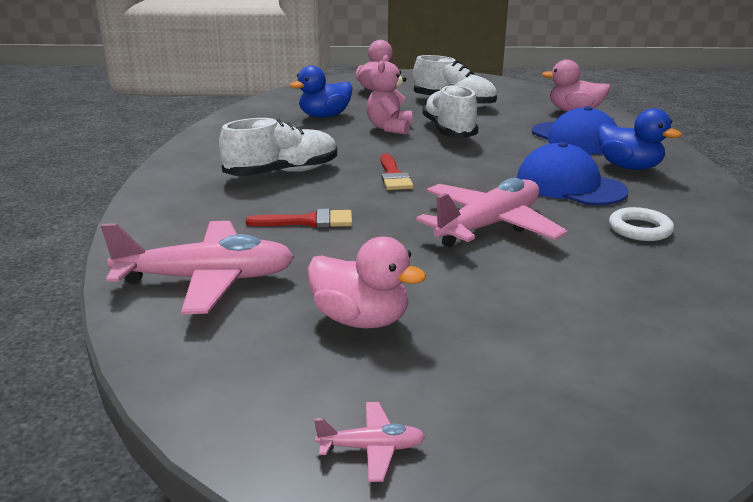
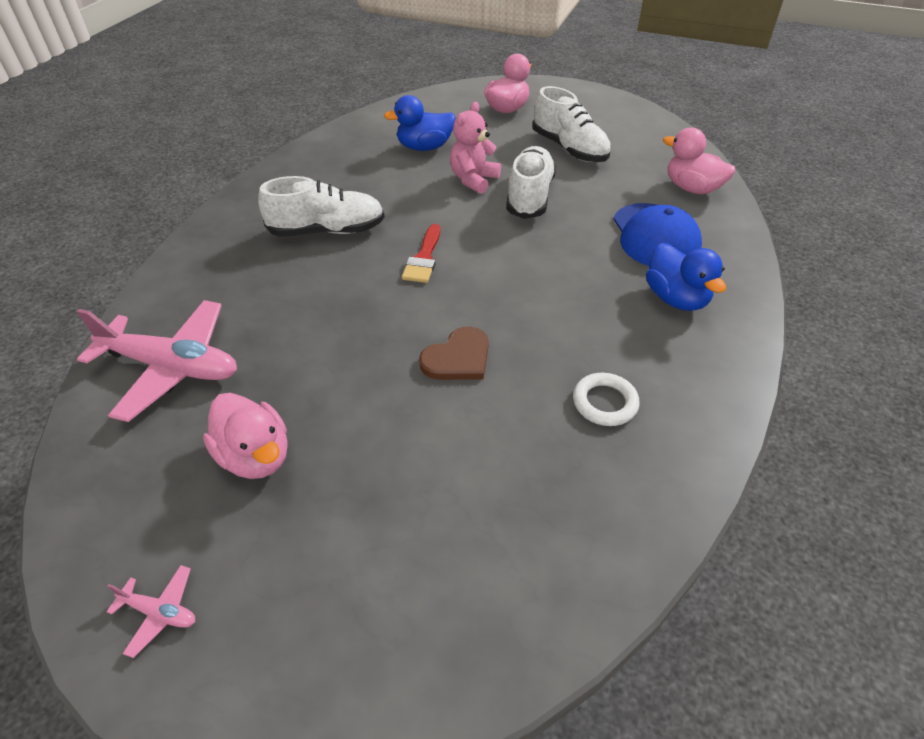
camera: 20 degrees right, 20 degrees up
red brush [246,209,352,228] -> none
pink plane [416,178,568,247] -> brown heart [419,326,489,380]
blue cap [517,142,628,205] -> none

